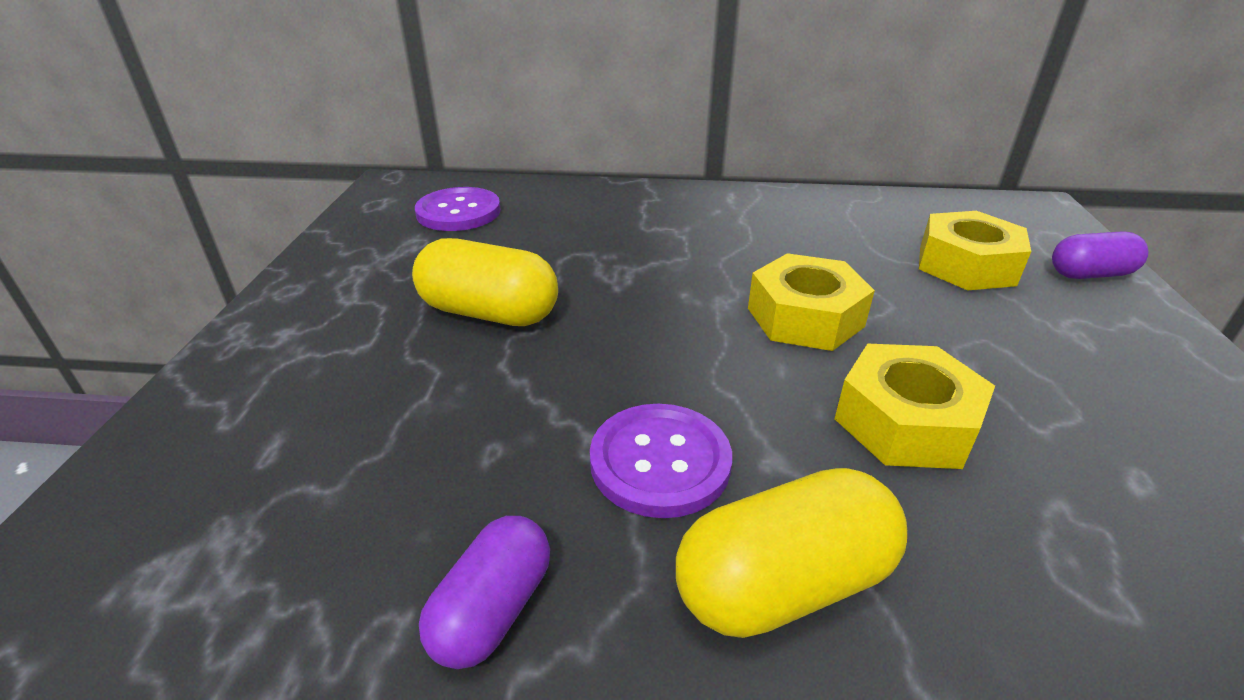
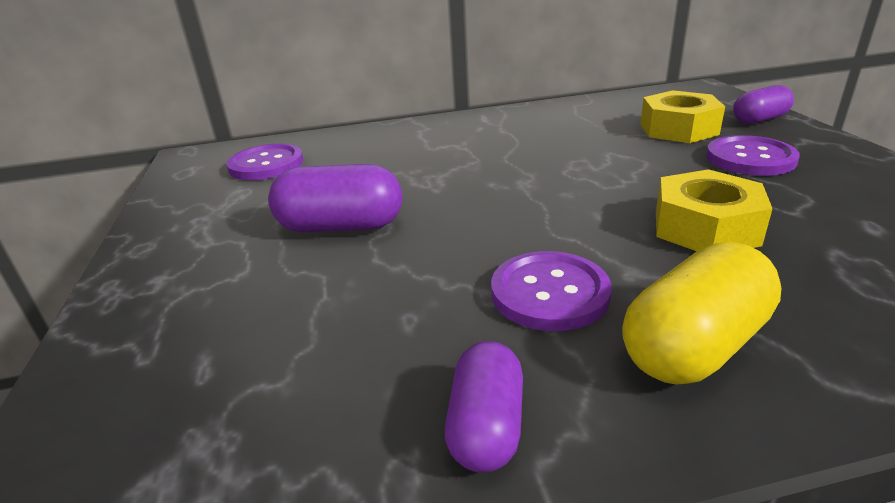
camera: 15 degrees left, 5 degrees down
yellow capsule [412,238,558,326] -> purple capsule [268,164,402,232]
yellow nut [748,253,875,351] -> none
none -> purple button [706,135,800,176]

